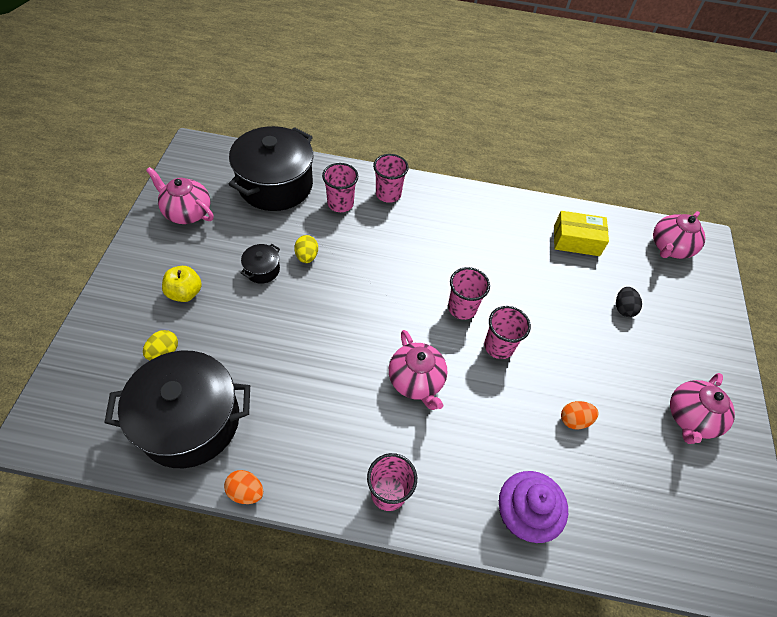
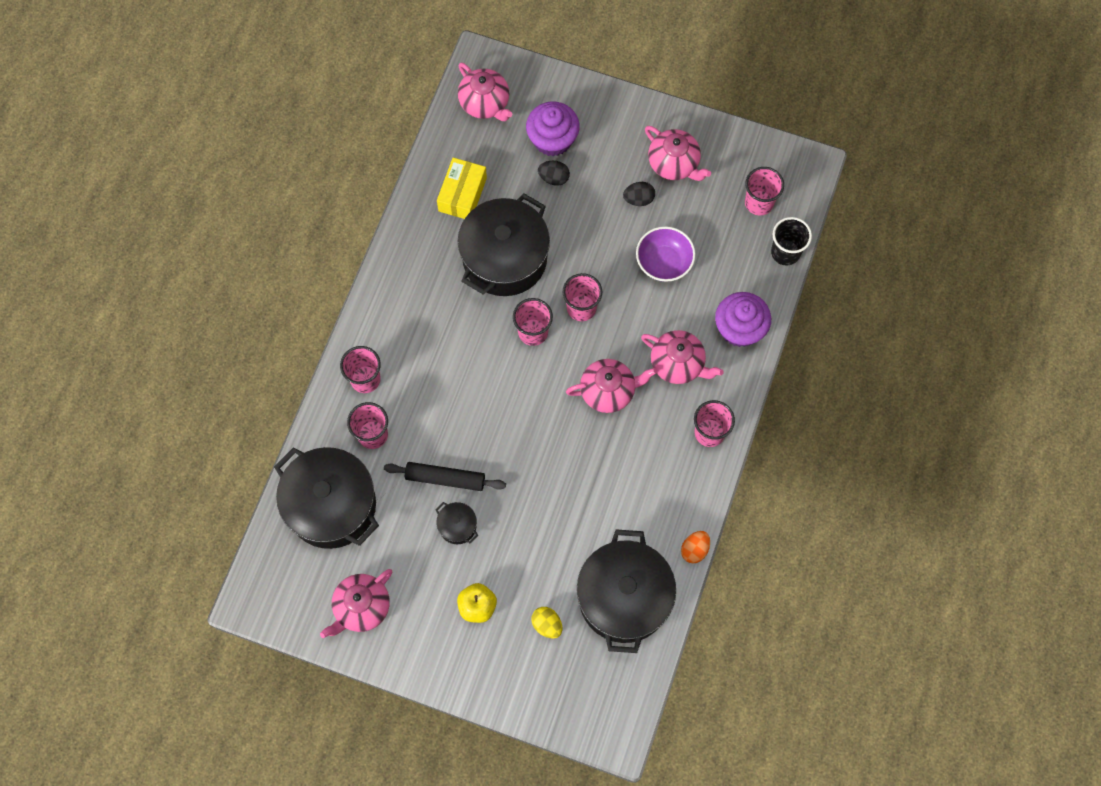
camera: 75 degrees left, 15 degrees up
yellow egg [294,235,318,263] -> black rolling pin [384,462,506,491]
orange egg [561,401,599,429] -> purple bowl [636,226,696,282]
none -> black pot [457,194,550,296]
none -> purple cupcake [526,102,580,156]
none -> black egg [623,182,655,206]
none -> pink teapot [641,330,724,384]
none -> pink cup [745,167,784,216]
none -> black cup [771,217,812,266]

